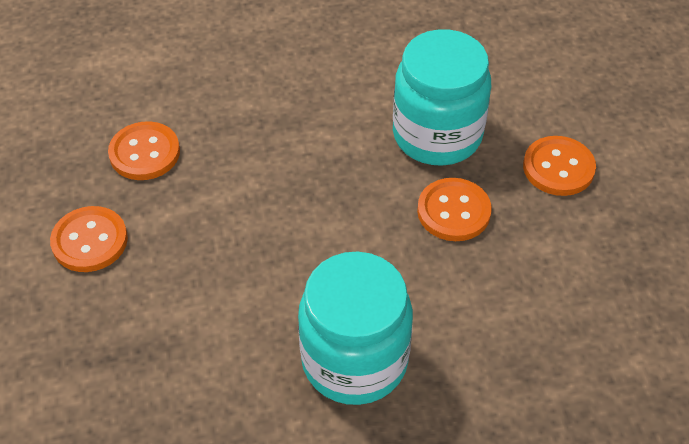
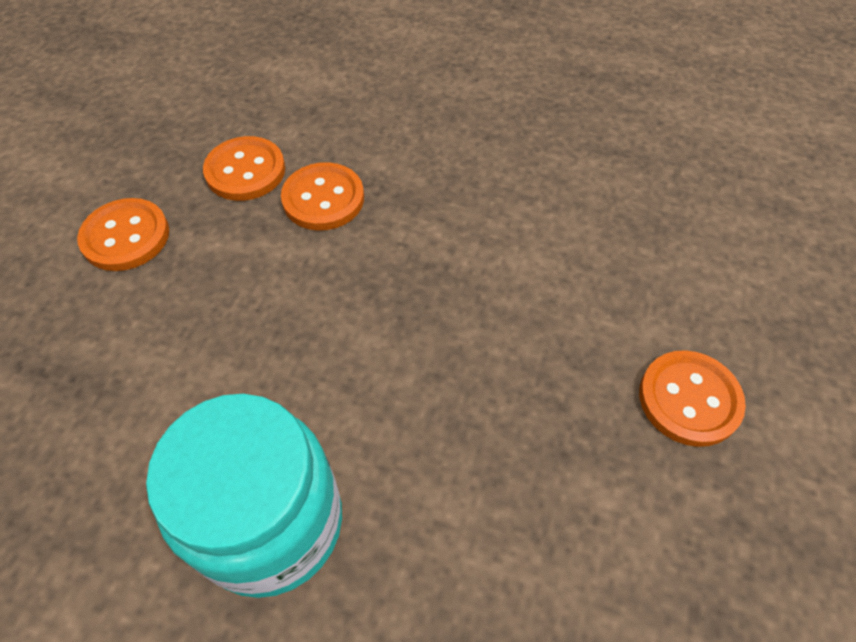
camera: 30 degrees right, 5 degrees up
turquoise jar [393,29,491,166] -> none
orange button [417,178,492,241] -> orange button moved to [281,162,364,230]

